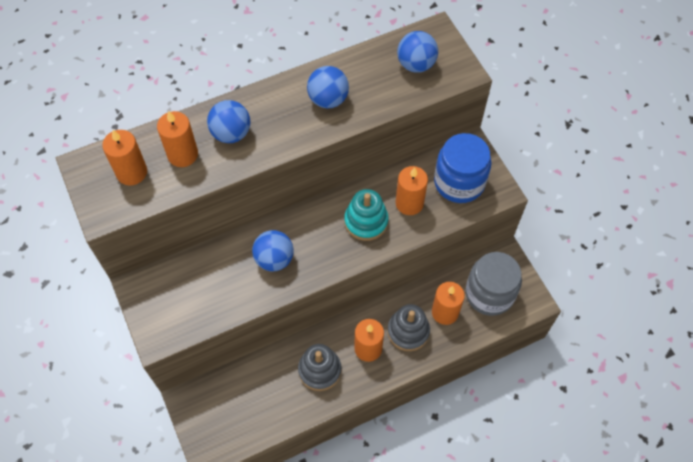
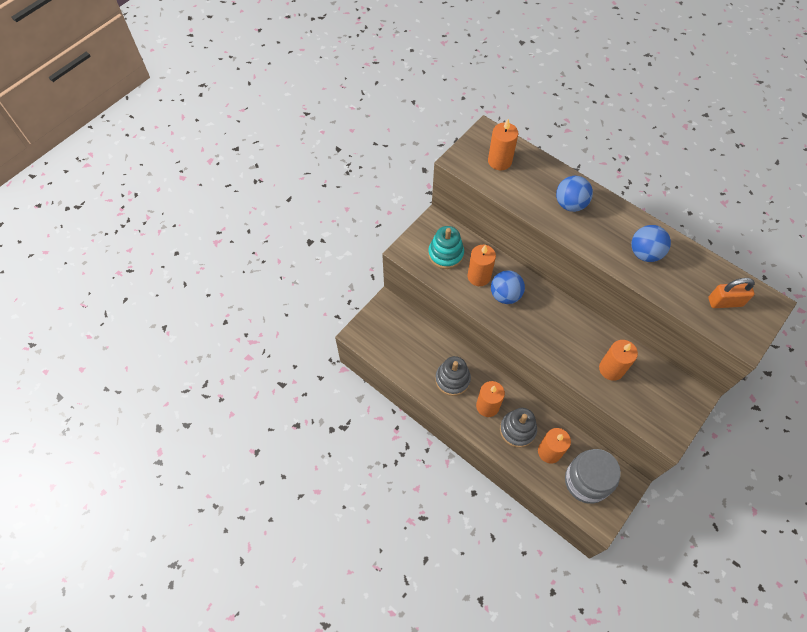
camera: 65 degrees right, 0 degrees up
orange candle [157,110,198,167] -> orange candle moved to [467,245,496,286]
turquoise stacking toy [344,189,388,241] -> turquoise stacking toy moved to [428,226,464,269]
blue ball [397,31,438,73] -> orange padlock [709,278,755,308]
blue jar [434,133,492,203] -> none

